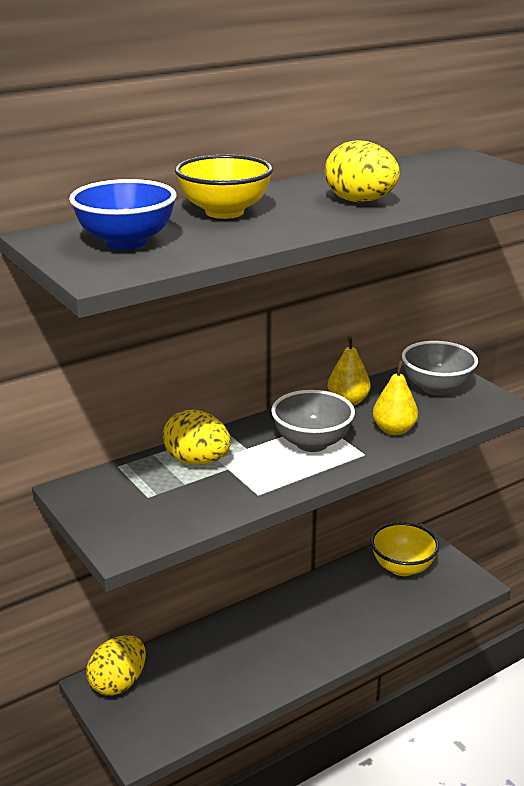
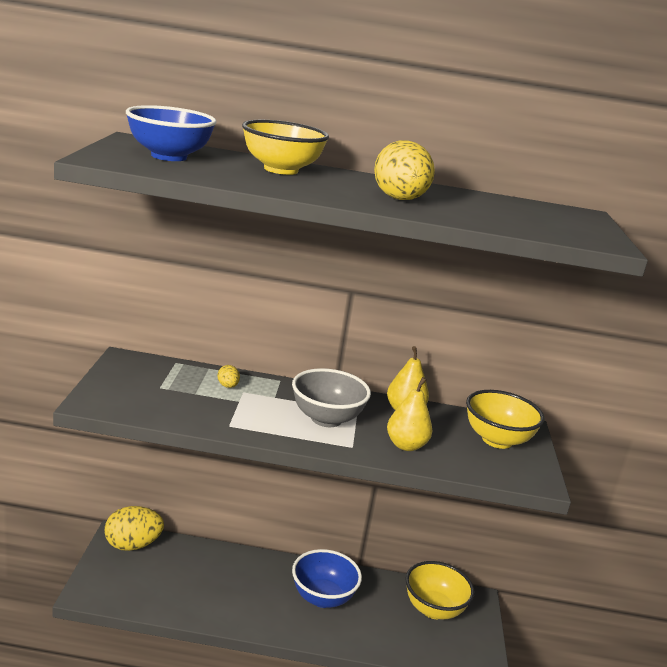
camera: 35 degrees right, 5 degrees down
yellow egg [163,410,231,465] -> yellow egg [218,365,240,388], size x0.45
grey bowl [402,341,478,396] -> yellow bowl [466,390,544,449]
none -> blue bowl [292,549,362,608]

